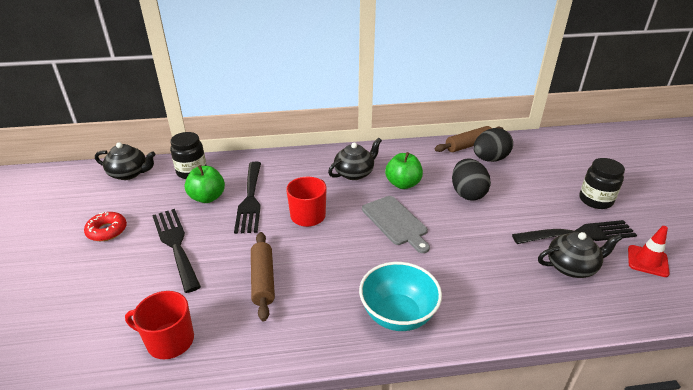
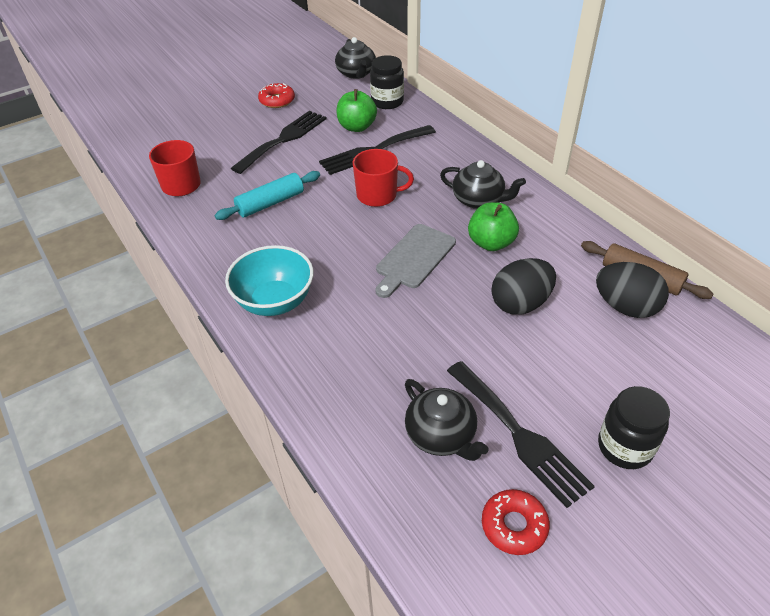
camera: 65 degrees right, 10 degrees up
brown rolling pin [251,232,275,321] -> turquoise rolling pin [215,171,320,220]
red traffic cone [628,226,670,277] -> red donut [482,489,550,555]

